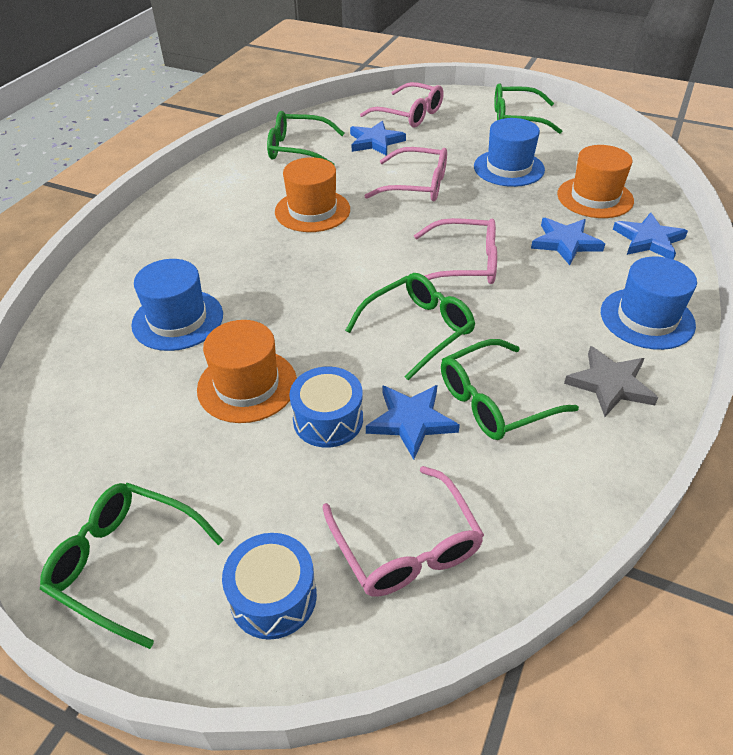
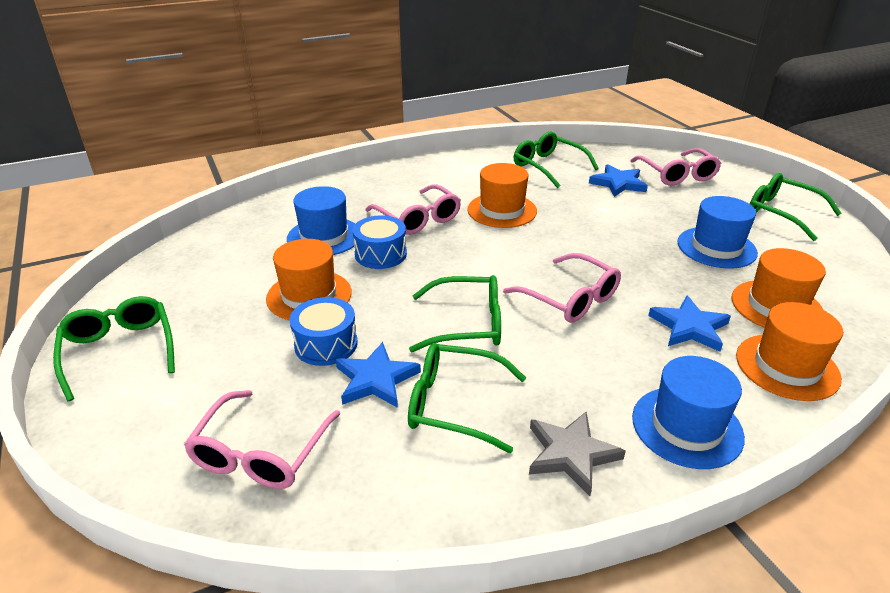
camera: 40 degrees right, 10 degrees down
blue drum [222,533,317,640] -> blue drum moved to [352,215,407,269]
pink glasses [364,147,447,201] -> pink glasses moved to [365,184,461,235]
blue star [613,213,688,260] -> orange hat [736,302,843,401]

